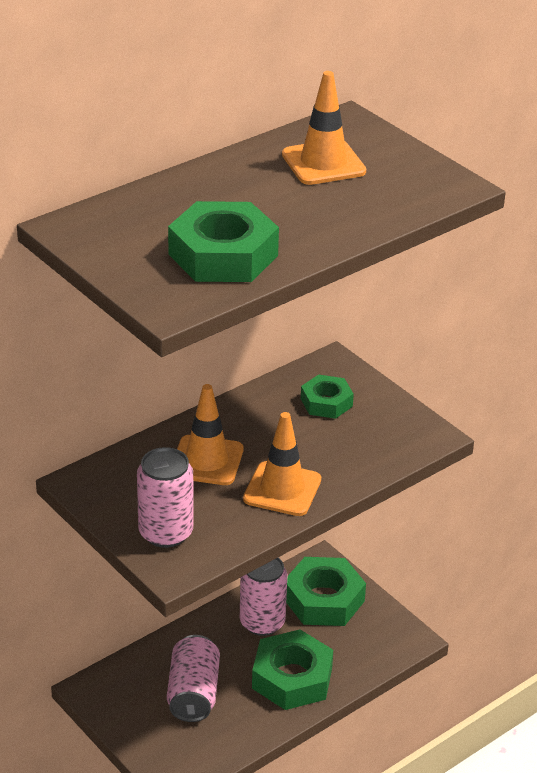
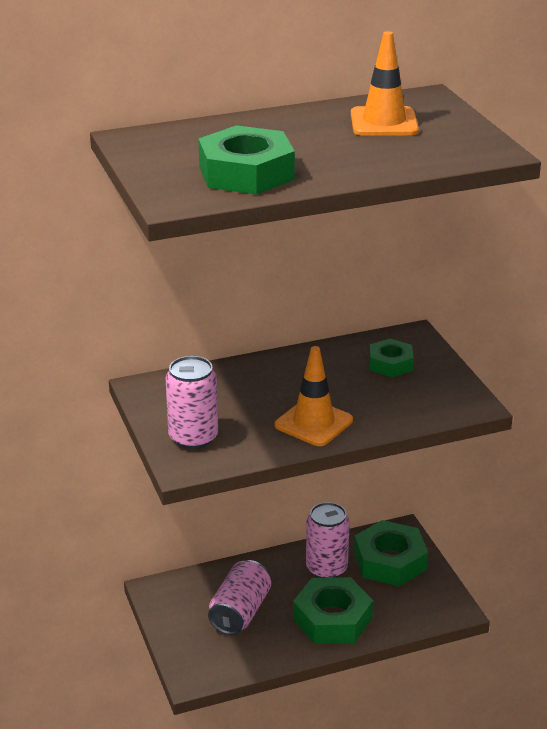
camera: 20 degrees right, 5 degrees down
orange traffic cone [177,384,244,485] -> none

